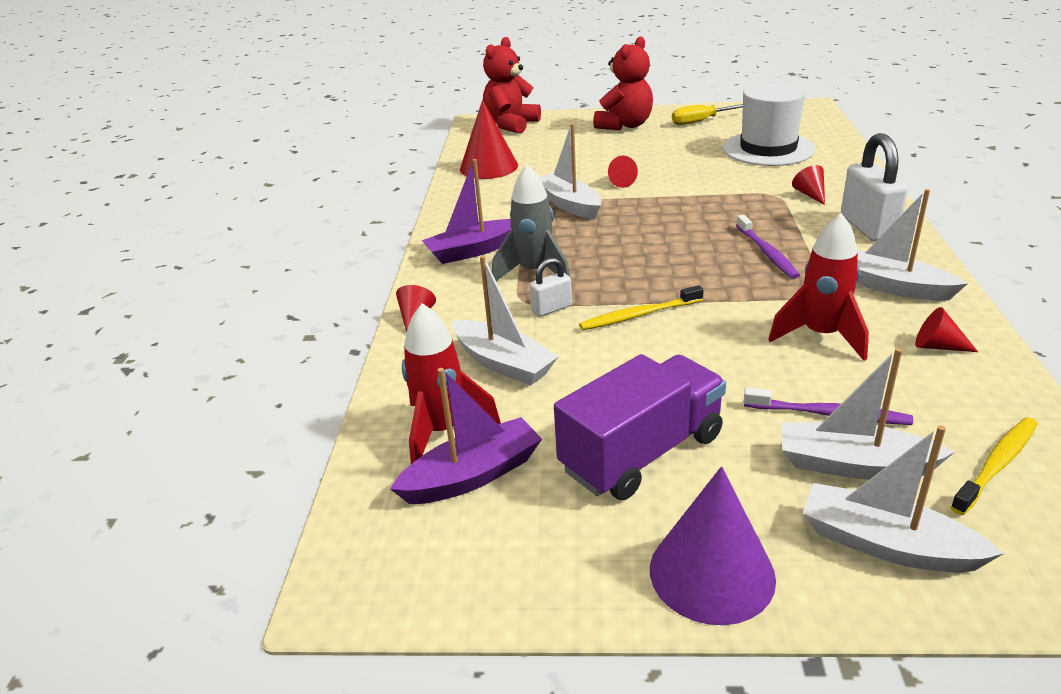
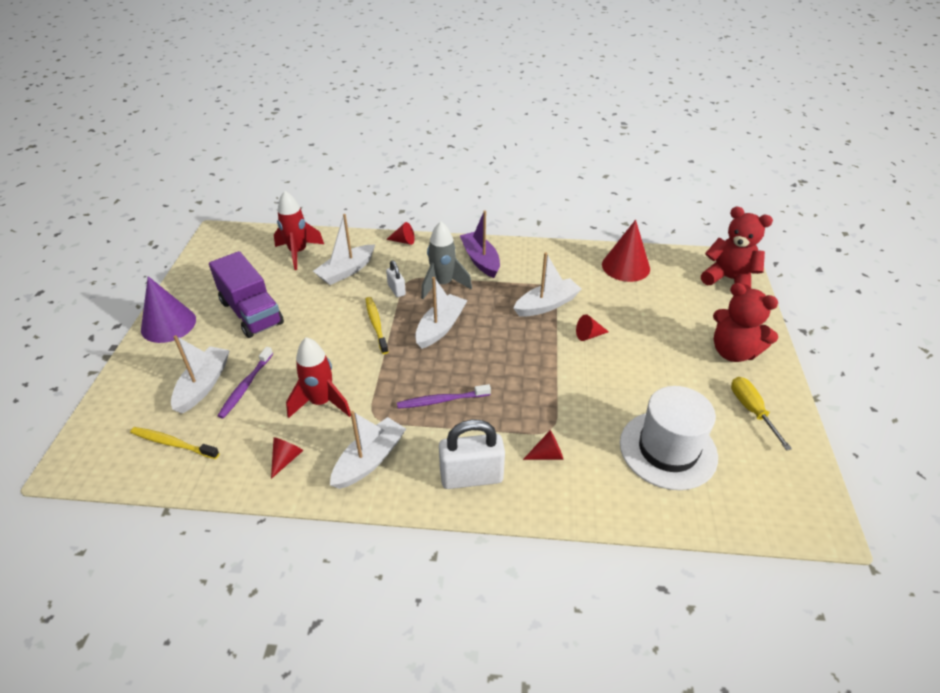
camera: 90 degrees right, 10 degrees up
purple boat [390,368,542,504] -> none
white boat [803,425,1004,573] -> white boat moved to [415,277,467,349]
yellow toothbrush [951,417,1038,515] -> yellow toothbrush turned 150 degrees clockwise [130,427,219,459]

